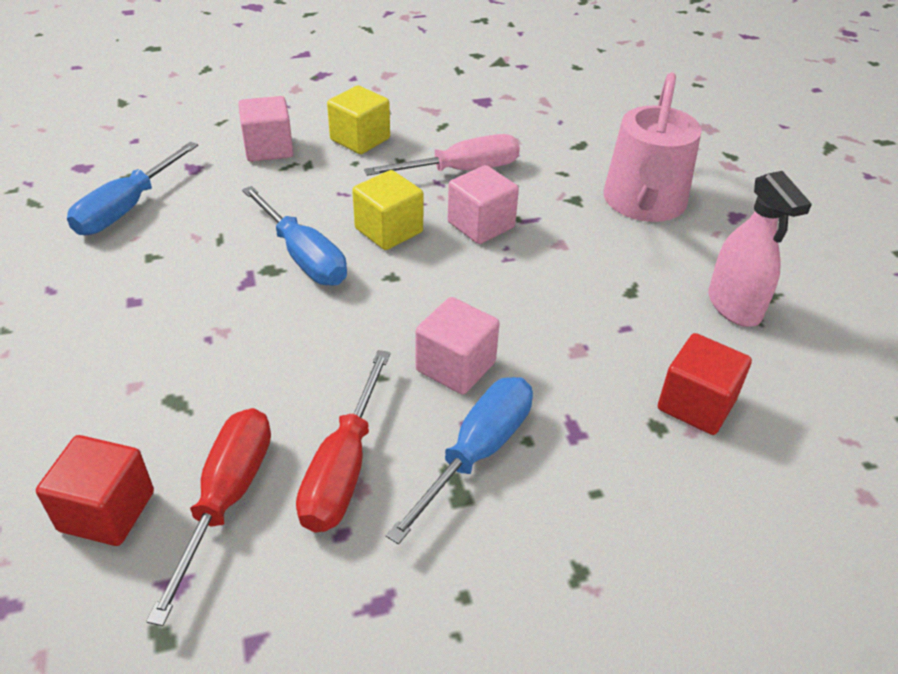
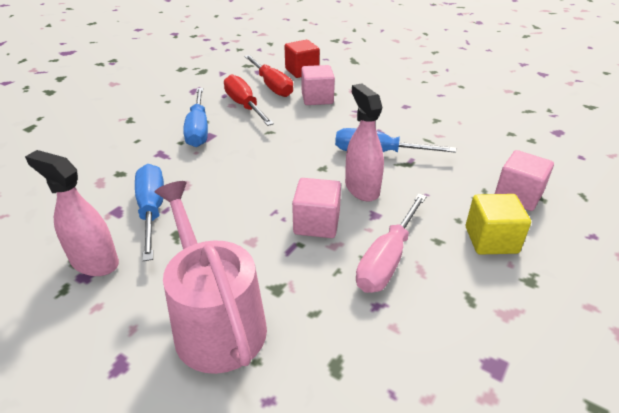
camera: 140 degrees right, 5 degrees down
blue screwdriver [67,142,198,235] -> blue screwdriver moved to [135,164,164,261]
yellow cube [352,170,424,250] -> pink spray bottle [345,84,384,202]
pink cube [416,297,500,395] -> pink cube moved to [301,65,335,105]
red cube [658,333,752,435] -> none

